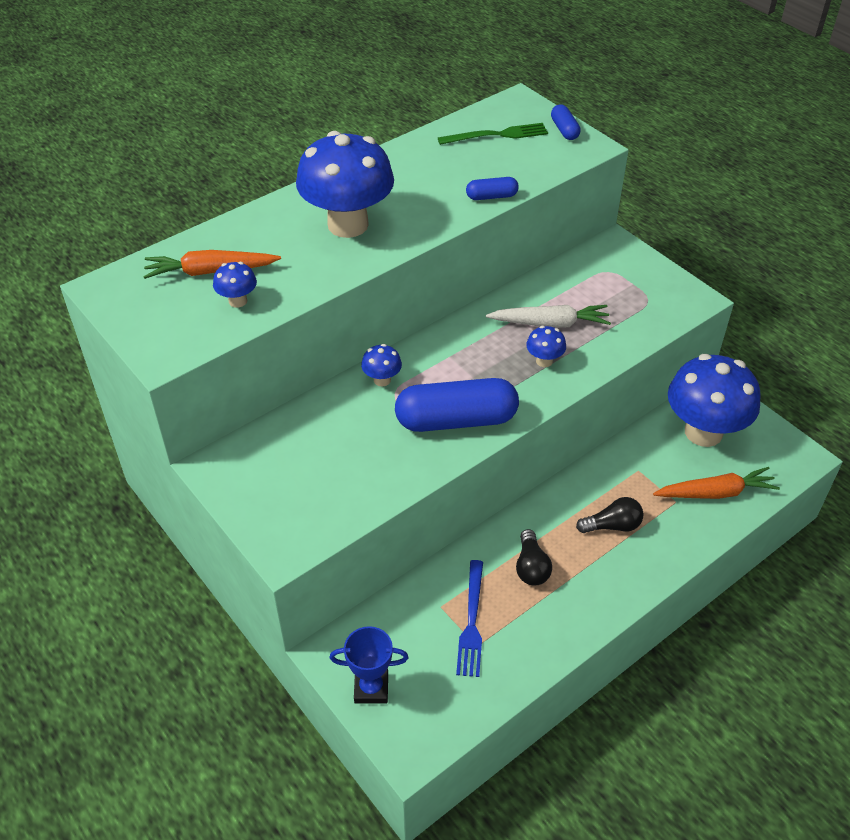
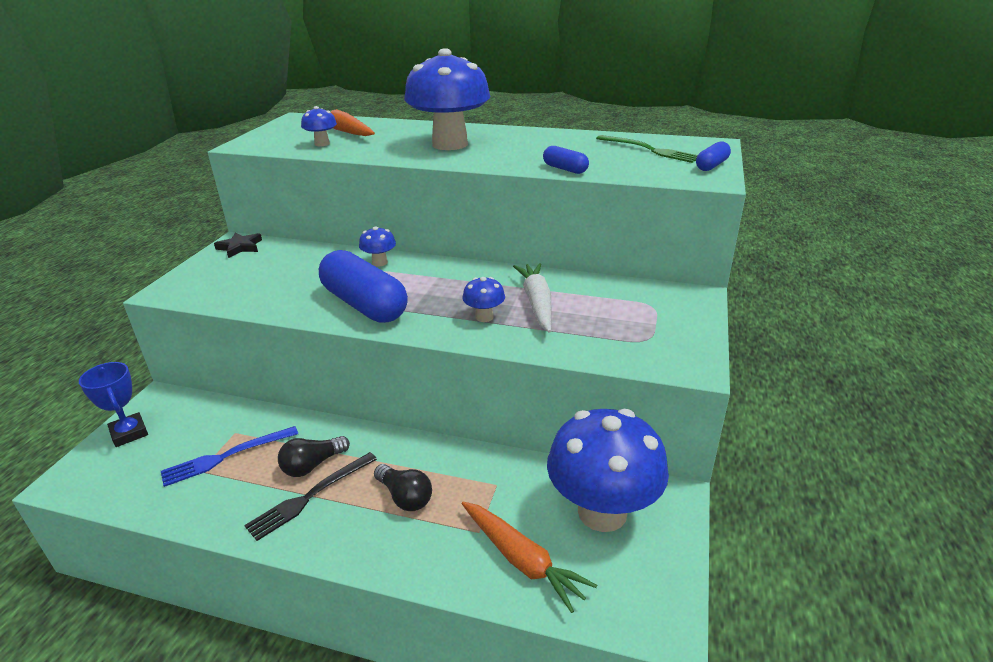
camera: 55 degrees right, 15 degrees down
white carrot [486,305,611,328] -> white carrot turned 150 degrees counterclockwise [513,263,552,333]
none -> black star [214,232,262,258]
none -> black fork [244,452,377,541]

